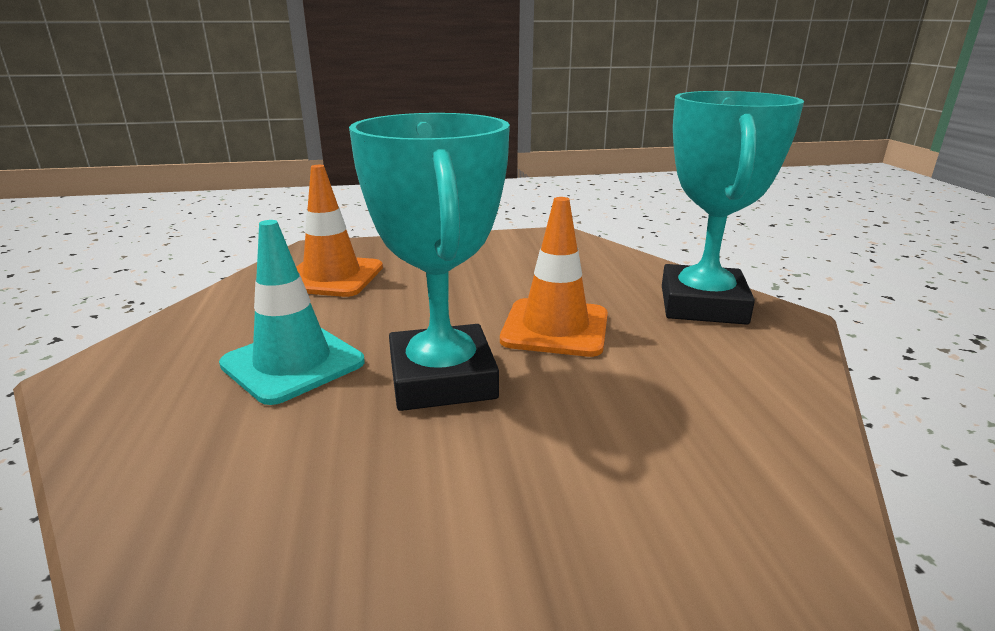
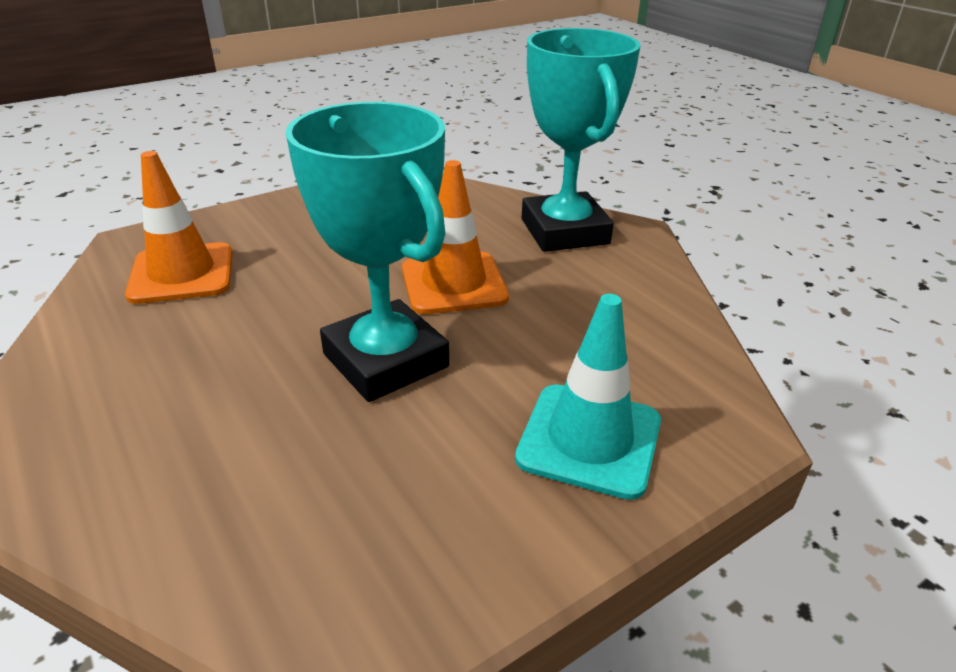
camera: 25 degrees left, 10 degrees up
turquoise traffic cone [219,220,365,405] -> turquoise traffic cone moved to [515,294,661,500]

